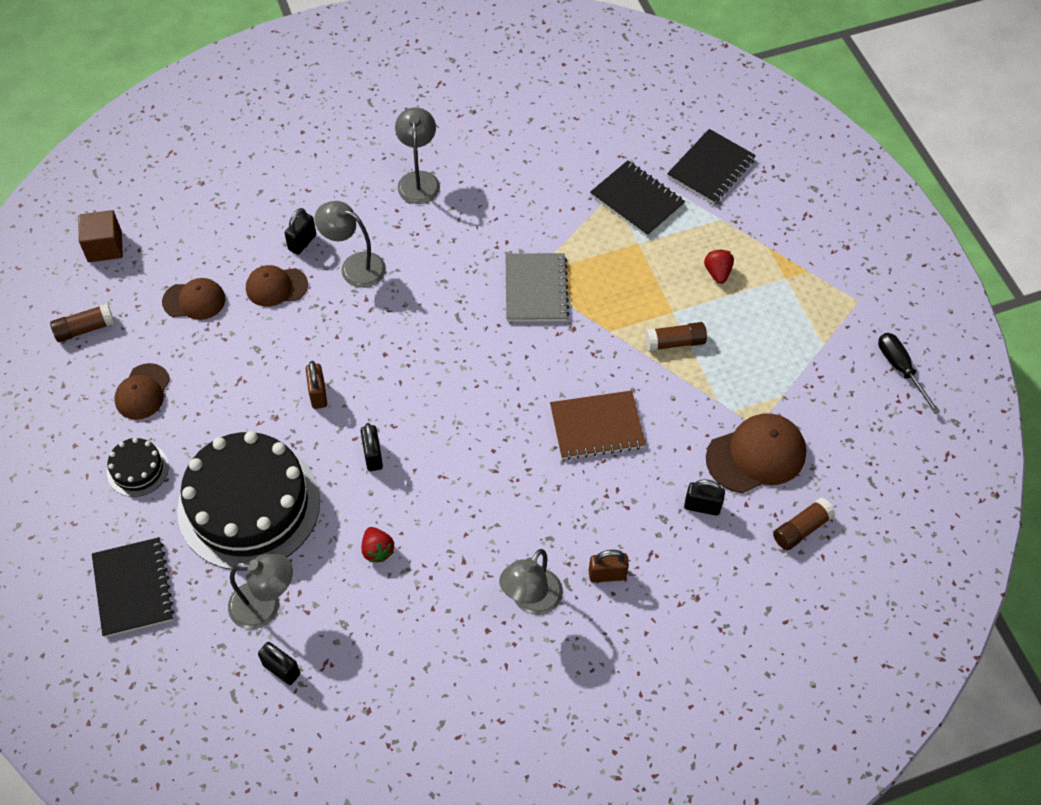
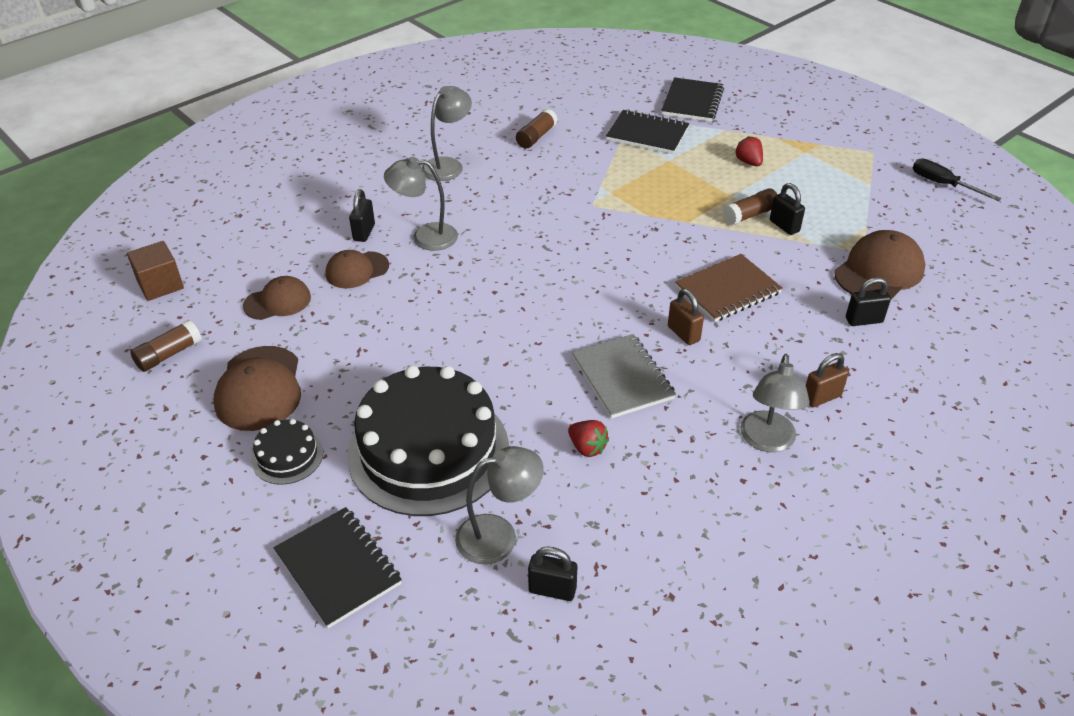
camera: 20 degrees left, 15 degrees down
brown cap [114,363,170,420] -> brown cap [214,346,301,431], size x1.56
brown padlock [306,361,327,409] -> brown padlock moved to [668,289,704,345]
black padlock [361,423,383,471] -> black padlock moved to [770,183,805,235]
grey lamp [395,107,440,204] -> grey lamp turned 60 degrees clockwise [422,86,472,181]
grey notebook [506,253,569,322] -> grey notebook moved to [572,334,676,419]
brown glue stick [773,498,835,550] -> brown glue stick moved to [516,109,558,148]

